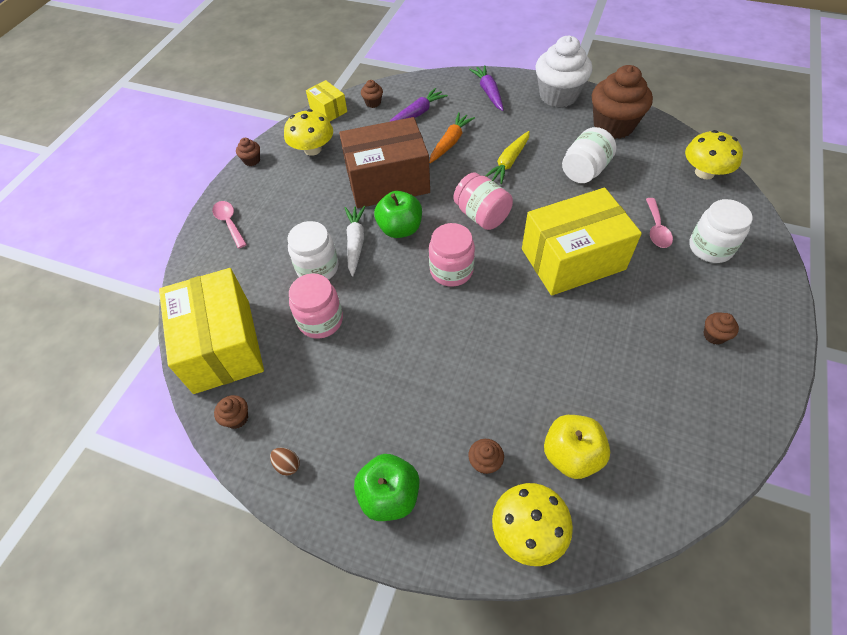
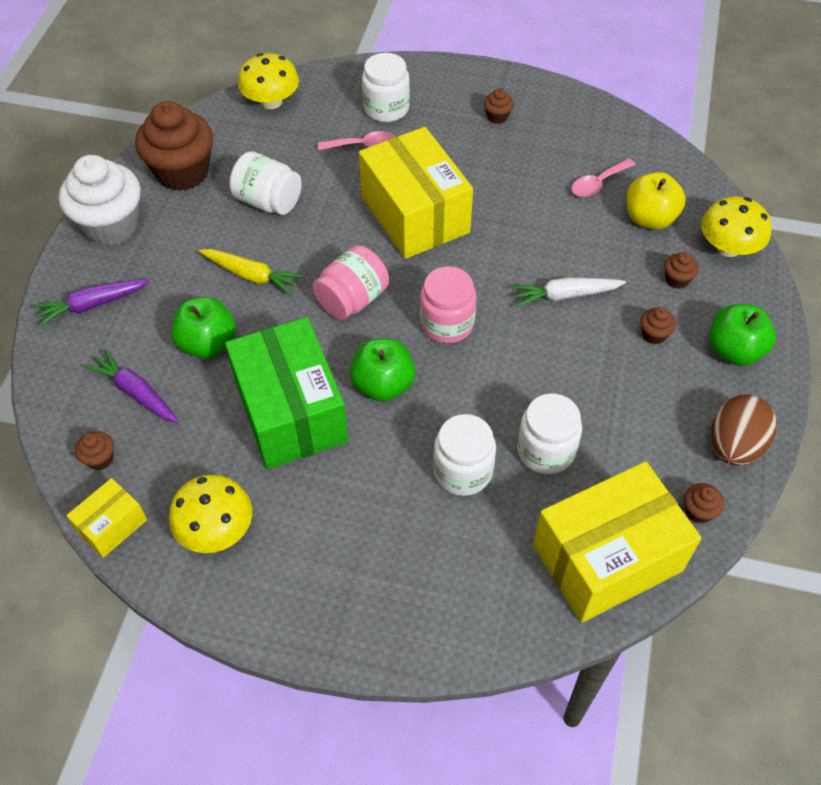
camera: 100 degrees left, 0 degrees up
pink spoon [212,201,247,248] -> pink spoon moved to [571,159,636,197]
brown cupcake [236,138,260,166] -> brown cupcake moved to [640,307,676,344]
brown egg [270,448,300,476] -> brown egg [711,394,777,466], size x2.27
pink jar [289,273,343,339] -> white jar [517,394,582,474]
brown box [339,117,430,208] -> green box [225,317,348,469]
white carrot [345,206,366,277] -> white carrot moved to [511,277,626,307]
orange carrot [429,112,475,163] -> green apple [171,297,236,359]

